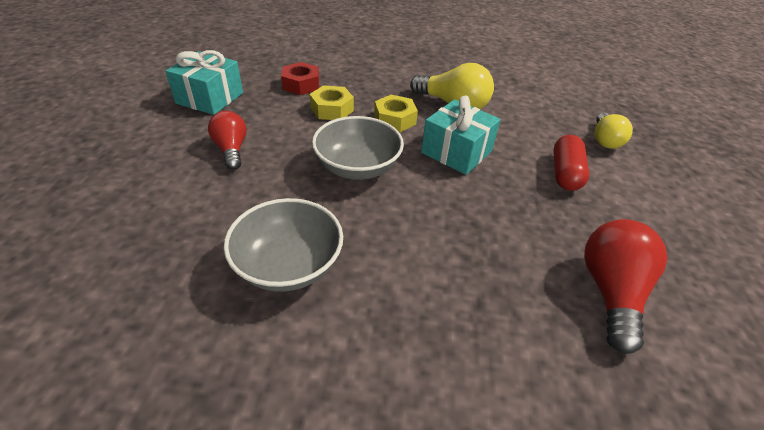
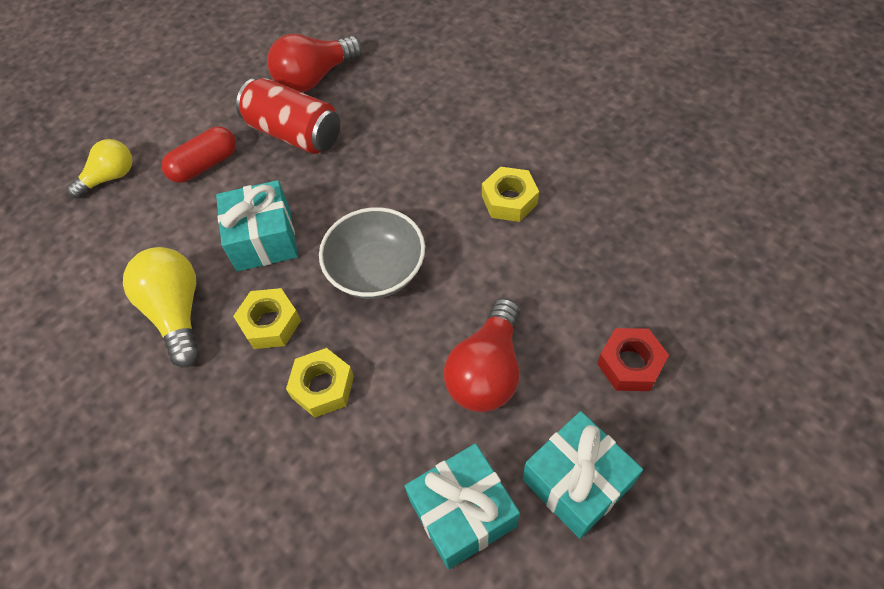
camera: 135 degrees left, 15 degrees up
red light bulb [208,111,246,170] -> red light bulb [444,298,520,412], size x1.51
grey bowl [223,198,343,292] -> yellow nut [482,167,539,222]
red nut [281,62,319,95] -> red nut moved to [597,328,669,391]
none -> red can [236,78,340,154]
none -> turquoise gift [523,411,643,539]

